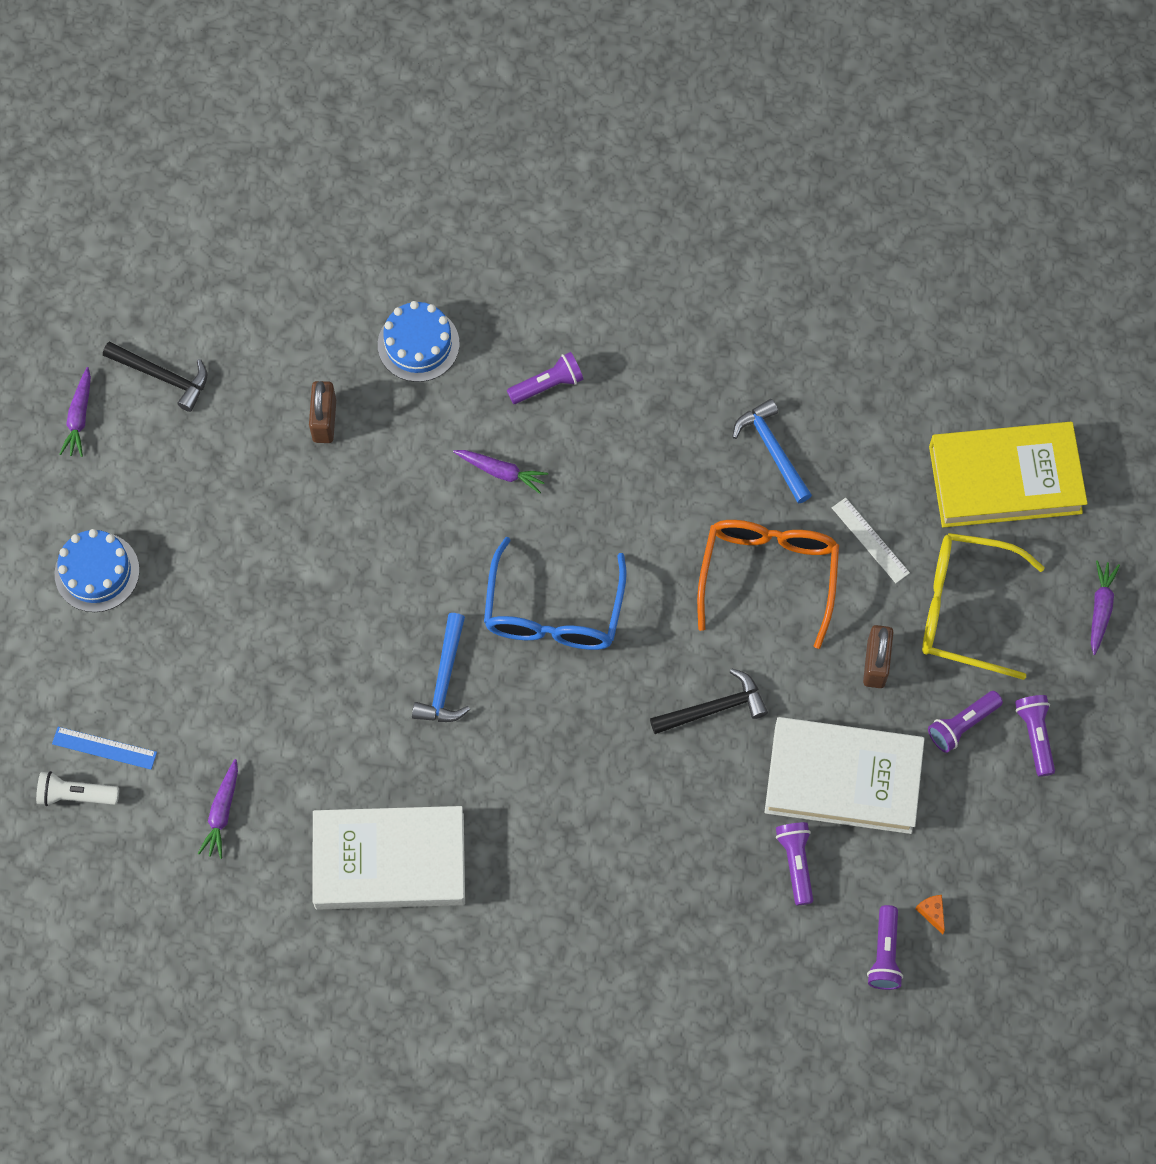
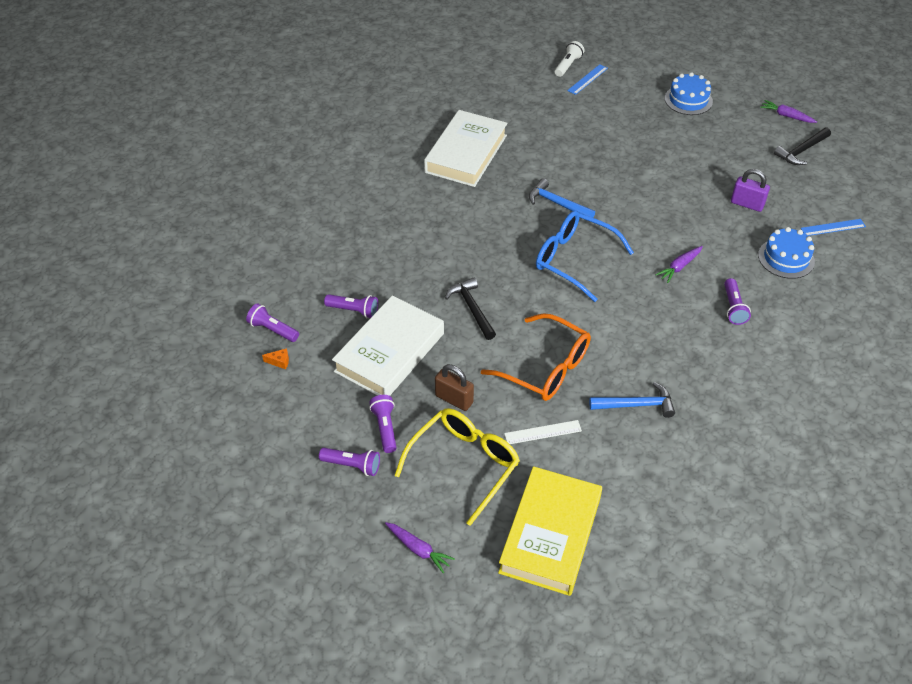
camera: 115 degrees right, 20 degrees down
purple carrot [198,759,238,859] -> none
brown padlock [309,381,336,443] -> purple padlock [731,169,770,212]
black hammer [650,668,768,734] -> black hammer turned 150 degrees clockwise [445,277,496,340]
none -> blue ruler [801,219,866,236]

